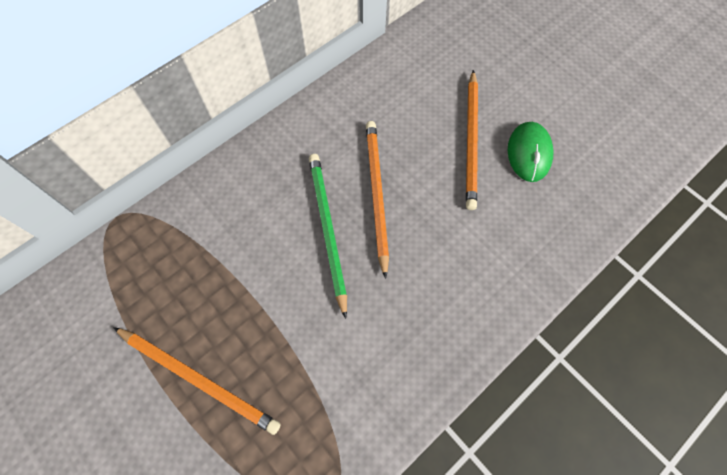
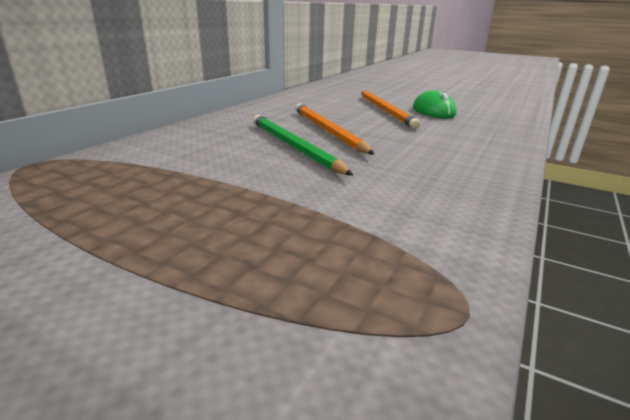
camera: 20 degrees left, 40 degrees down
orange pencil [113,327,281,435] -> none

